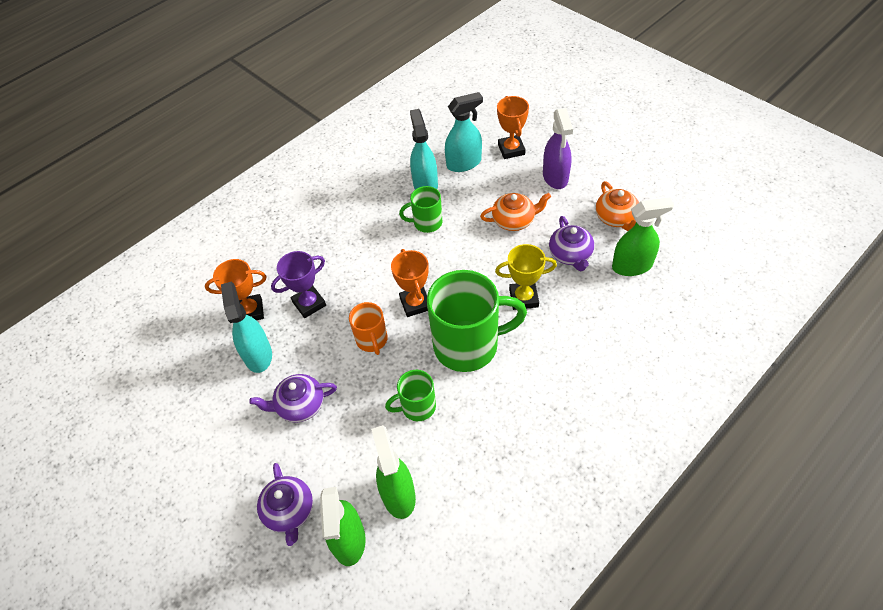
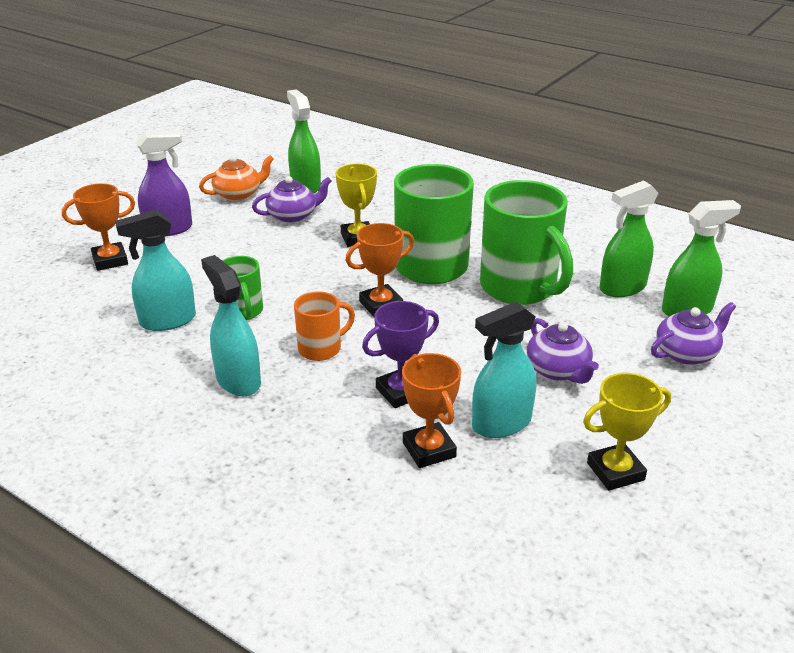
camera: 105 degrees left, 20 degrees down
purple trophy [271,251,326,318] -> purple trophy turned 75 degrees counterclockwise [362,301,439,408]
orange mug [349,302,388,355] -> orange mug moved to [294,291,355,361]
green mug [385,370,436,421] -> green mug [480,180,573,305], size x1.96
turquoise spray bottle [445,92,483,172] -> turquoise spray bottle moved to [201,255,261,397]
orange teapot [480,193,551,231] -> none
none -> yellow trophy [583,373,671,491]

